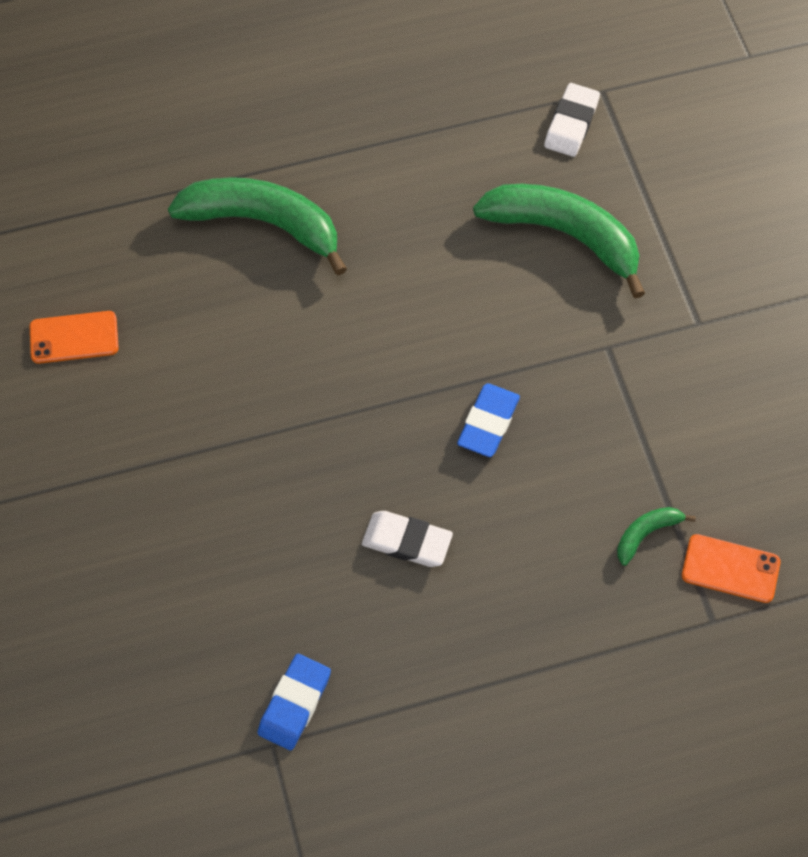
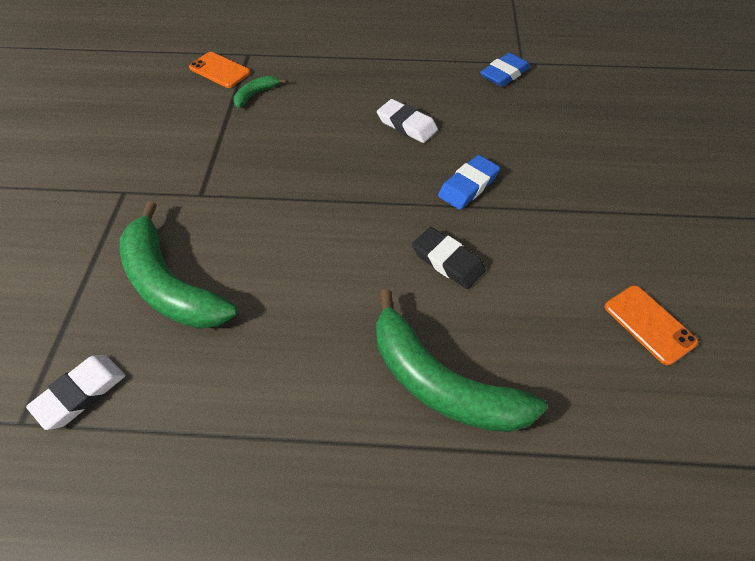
camera: 160 degrees left, 10 degrees down
orange phone [30,311,119,364] -> orange phone turned 45 degrees clockwise [605,286,698,365]
blue eraser [457,383,520,457] -> blue eraser moved to [438,155,500,210]
green banana [617,507,696,566] -> green banana turned 150 degrees clockwise [233,76,286,108]
none -> black eraser [412,227,486,289]

